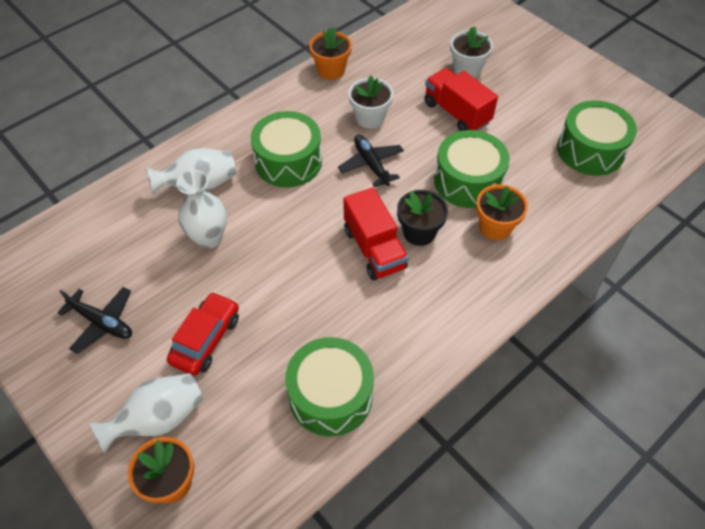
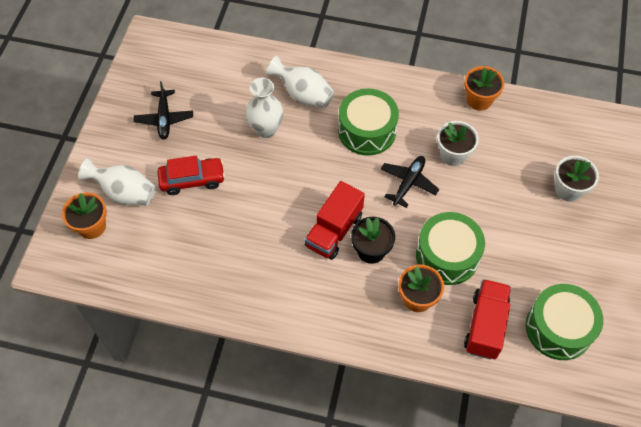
camera: 55 degrees right, 5 degrees up
green drum [285,337,374,436] -> none
red truck [424,68,498,131] -> red truck moved to [464,279,511,359]

